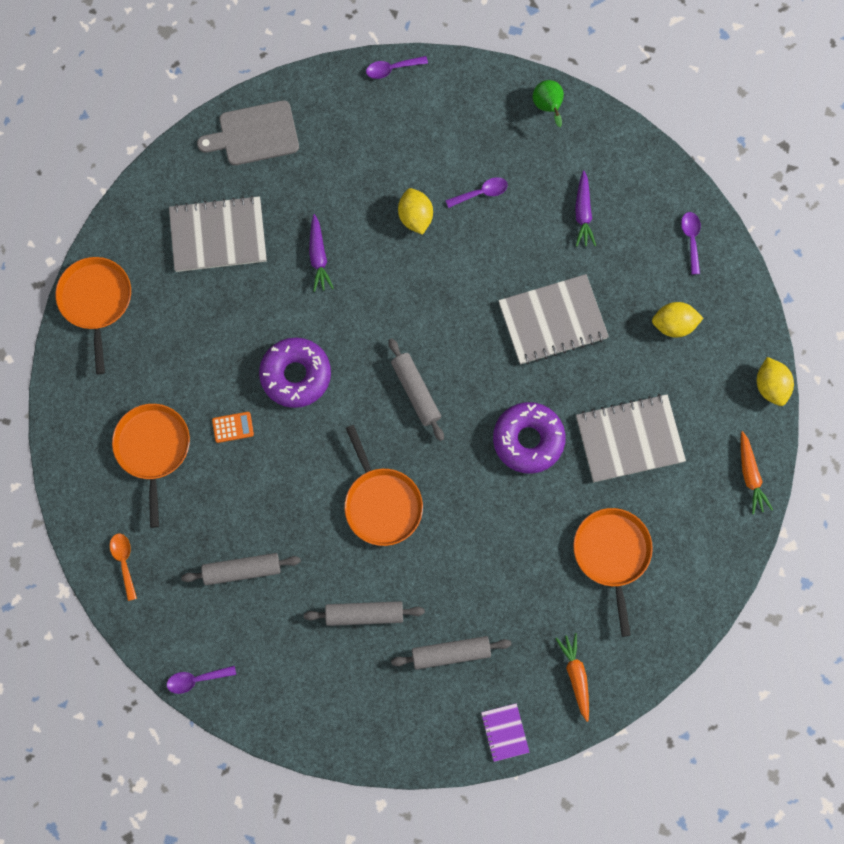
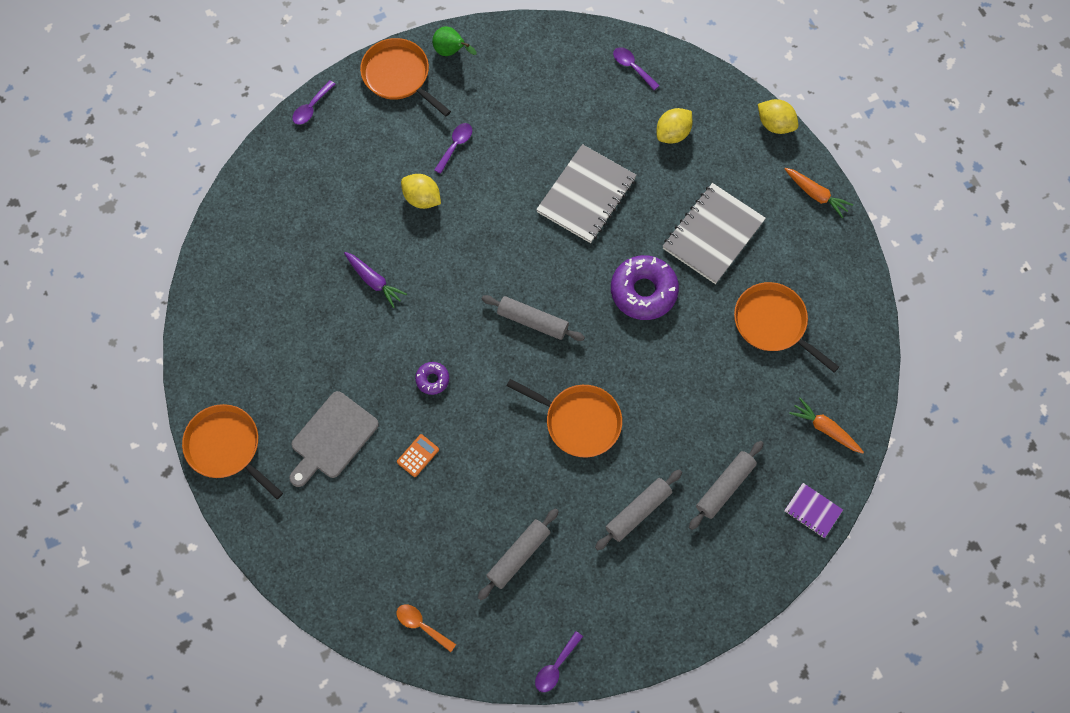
camera: 40 degrees left, 5 degrees down
orange pan [112,404,190,528] -> orange pan moved to [360,38,451,116]
grey notebook [169,195,267,272] -> none
grey cutting board [197,100,299,165] -> grey cutting board moved to [289,391,379,487]
purple donut [259,337,331,408] -> purple donut [415,362,449,395], size x0.49
purple carrot [575,170,596,247] -> none

